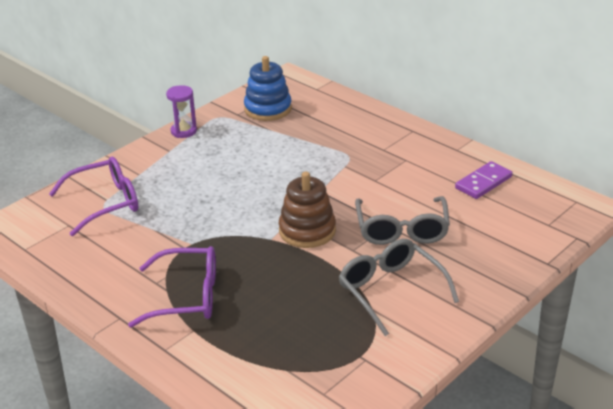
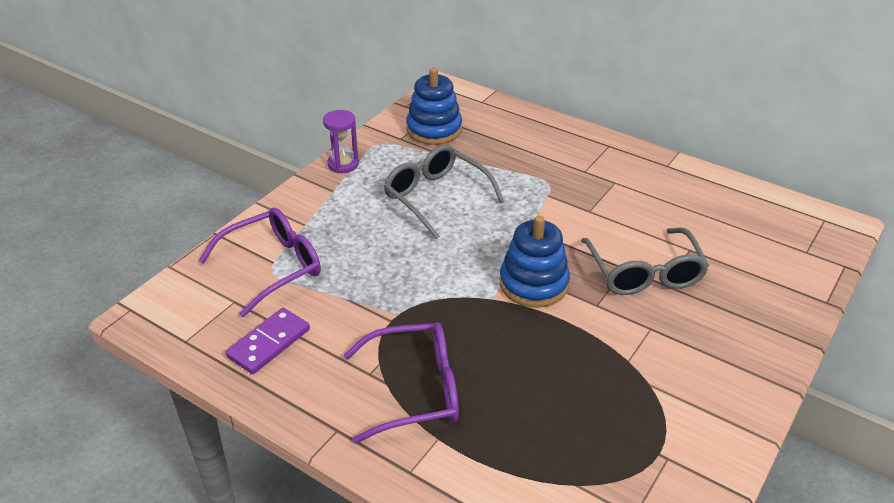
camera: 10 degrees left, 5 degrees up
brown stacking toy [279,172,336,248] -> blue stacking toy [500,215,570,308]
grey glasses [339,239,459,336] -> grey glasses moved to [384,145,505,239]
purple domino [455,161,512,199] -> purple domino moved to [226,308,310,374]

